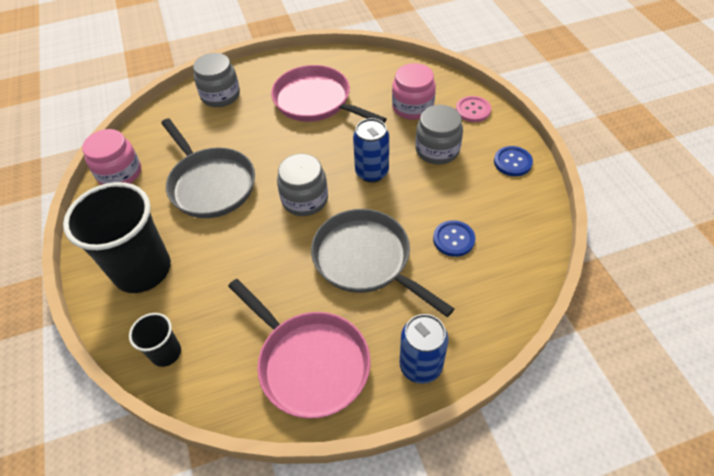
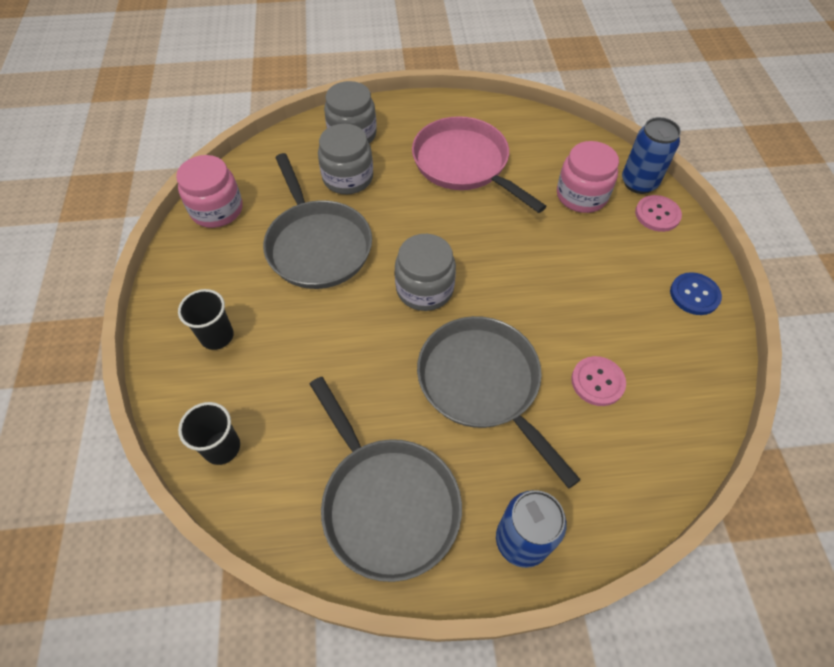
camera: 10 degrees right, 5 degrees up
black cup [63,182,171,293] -> black cup [178,289,234,350], size x0.48
pink pan [228,279,371,418] -> grey pan [310,377,462,582]
blue can [353,118,389,183] -> blue can moved to [622,117,681,194]
grey jar [415,105,463,164] -> grey jar moved to [318,124,373,194]
blue button [433,220,475,257] -> pink button [571,356,626,406]

